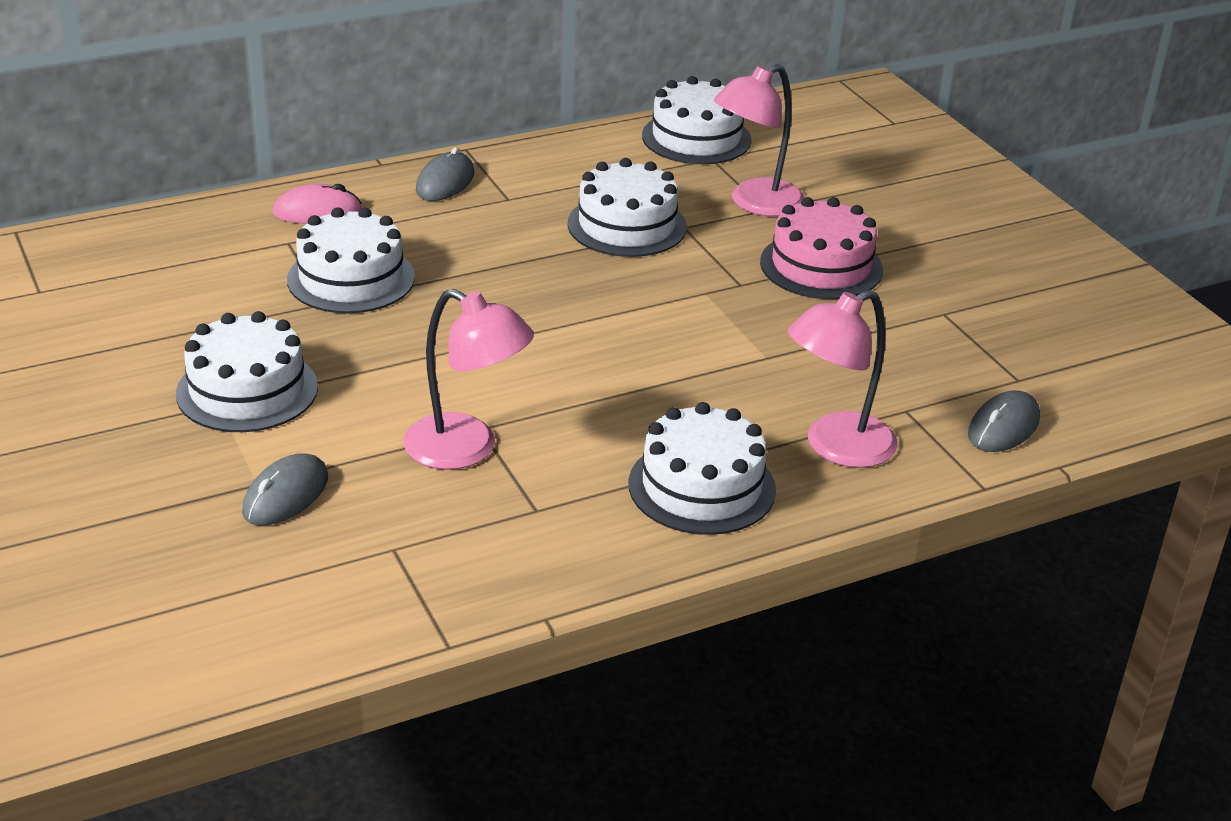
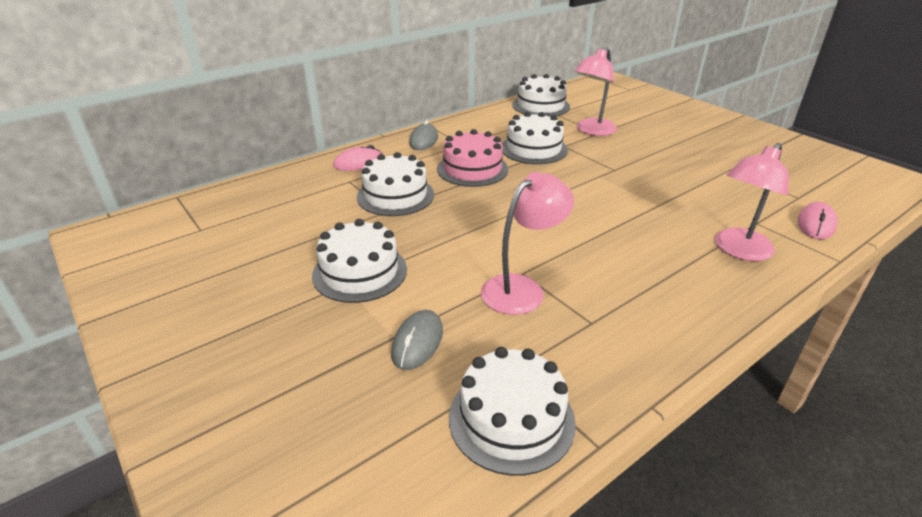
camera: 10 degrees left, 0 degrees up
pink lamp [403,289,534,470] -> pink lamp turned 60 degrees counterclockwise [481,172,574,315]
white cake [629,402,776,535] -> white cake moved to [449,347,576,476]
pink cake [760,197,883,299] -> pink cake moved to [437,129,508,187]
grey mouse [968,390,1040,452] -> pink mouse [798,202,837,239]

